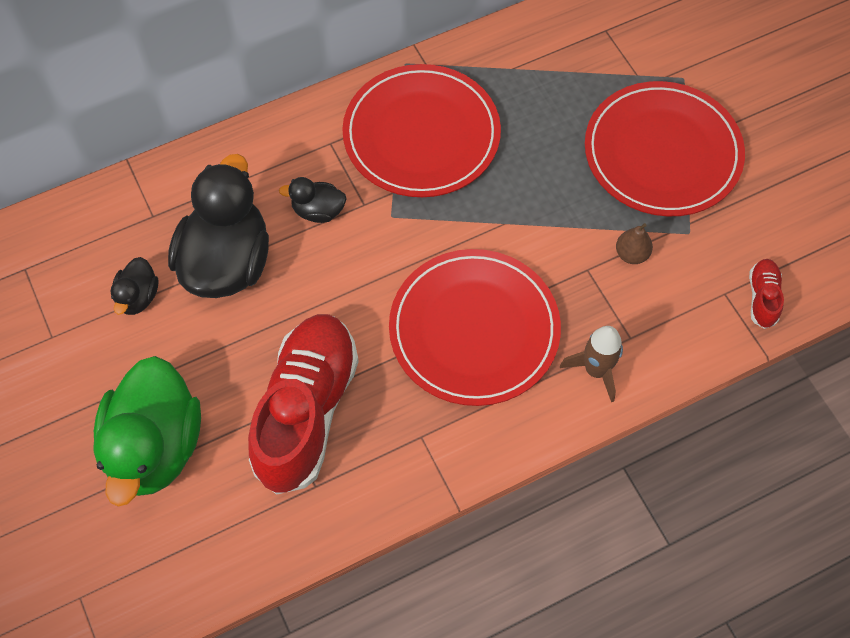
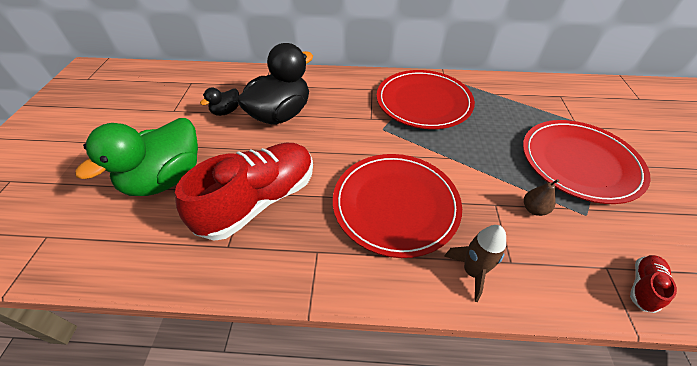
camera: 30 degrees right, 15 degrees down
black duck [279,177,347,223] -> none

